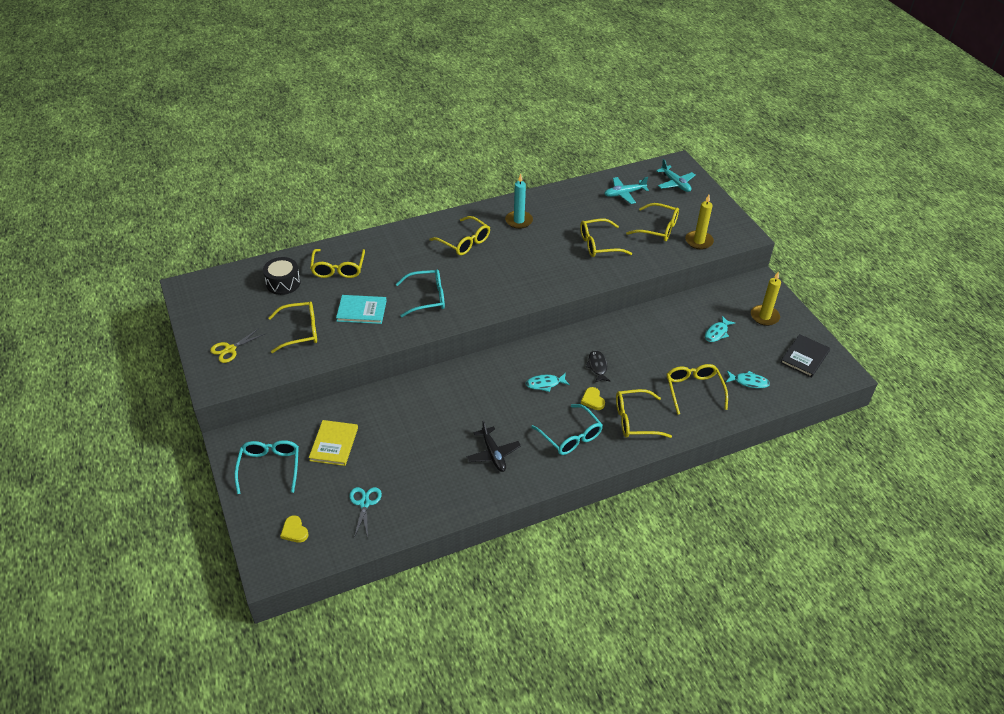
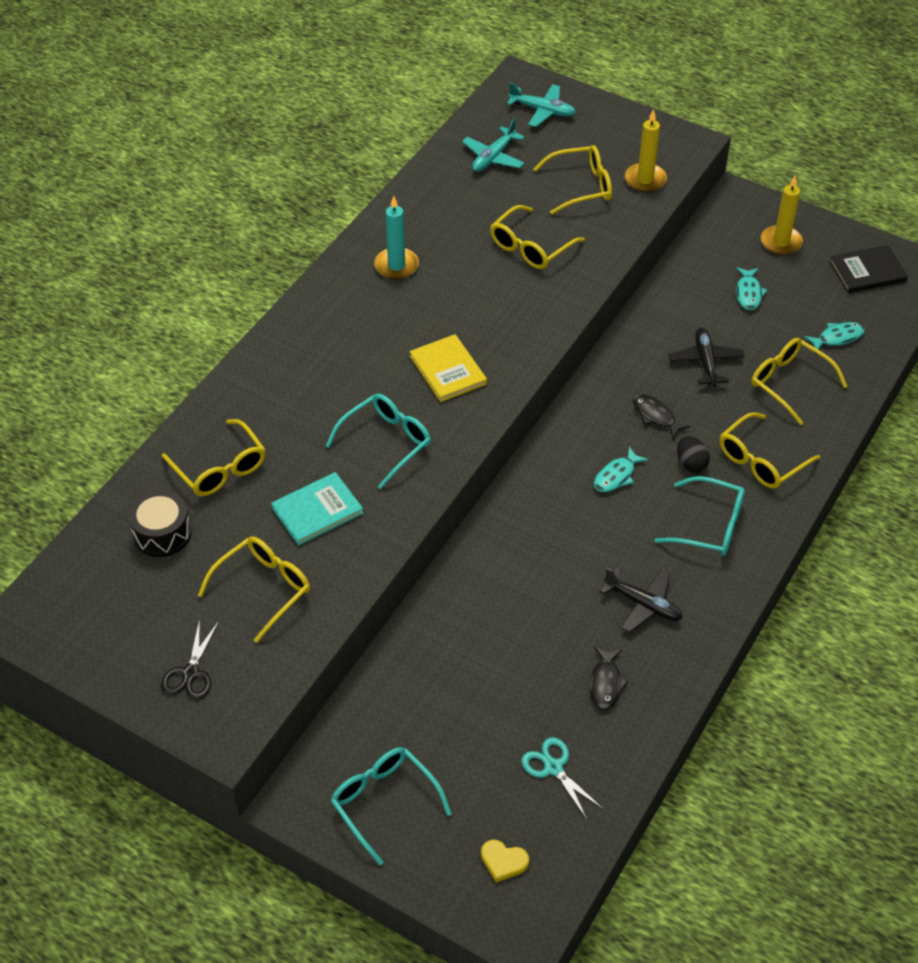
camera: 35 degrees left, 5 degrees up
yellow scissors [210,328,265,363] -> black scissors [161,619,219,700]
yellow book [309,420,358,466] -> yellow book moved to [409,334,487,402]
yellow glasses [429,216,490,255] -> none
yellow heart [581,387,605,410] -> black egg [677,436,710,472]
black book [780,334,830,378] -> black book turned 75 degrees clockwise [829,245,908,293]
none -> black fish [590,647,628,710]
none -> black plane [669,328,744,387]

